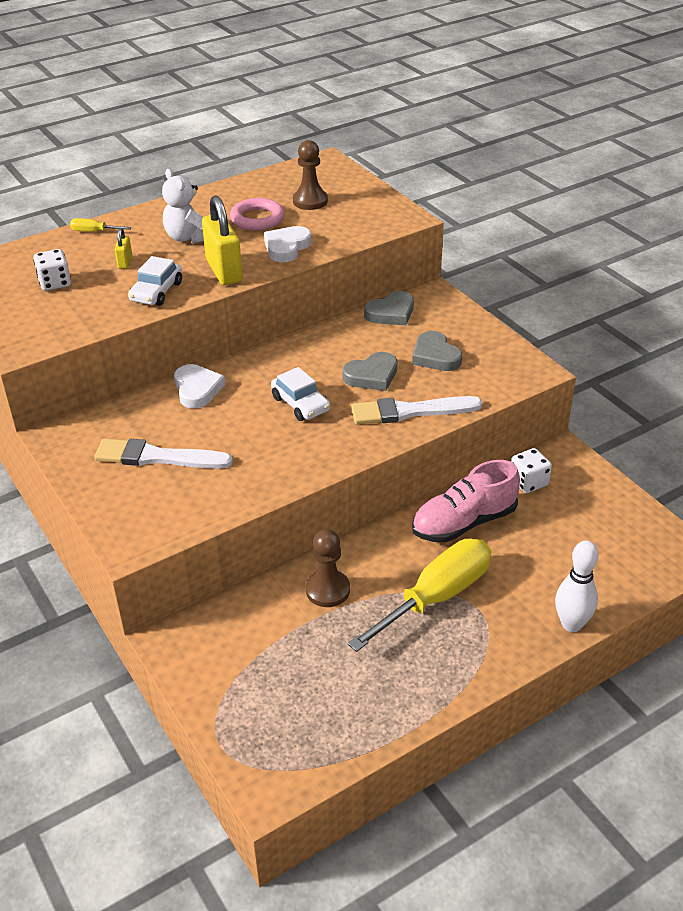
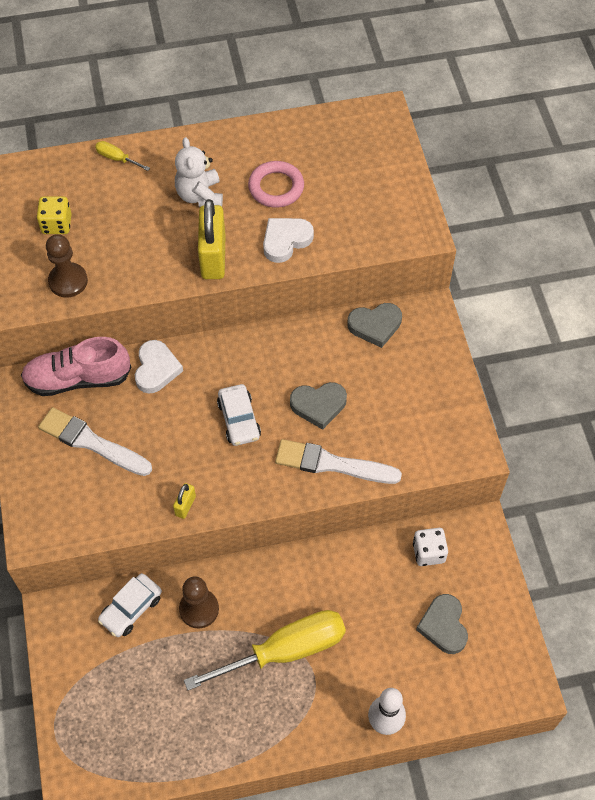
camera: 20 degrees right, 20 degrees up
white dice [33,249,71,291] -> yellow dice [37,196,72,234]
yellow padlock [115,228,132,269] -> yellow padlock moved to [173,483,196,519]
white car [128,256,182,306] -> white car moved to [98,573,162,637]
brown pawn [293,140,328,210] -> brown pawn moved to [46,234,88,298]
grey heart [412,331,462,371] -> grey heart moved to [416,594,468,654]
pink shoe [412,460,520,542] -> pink shoe moved to [21,337,131,396]

